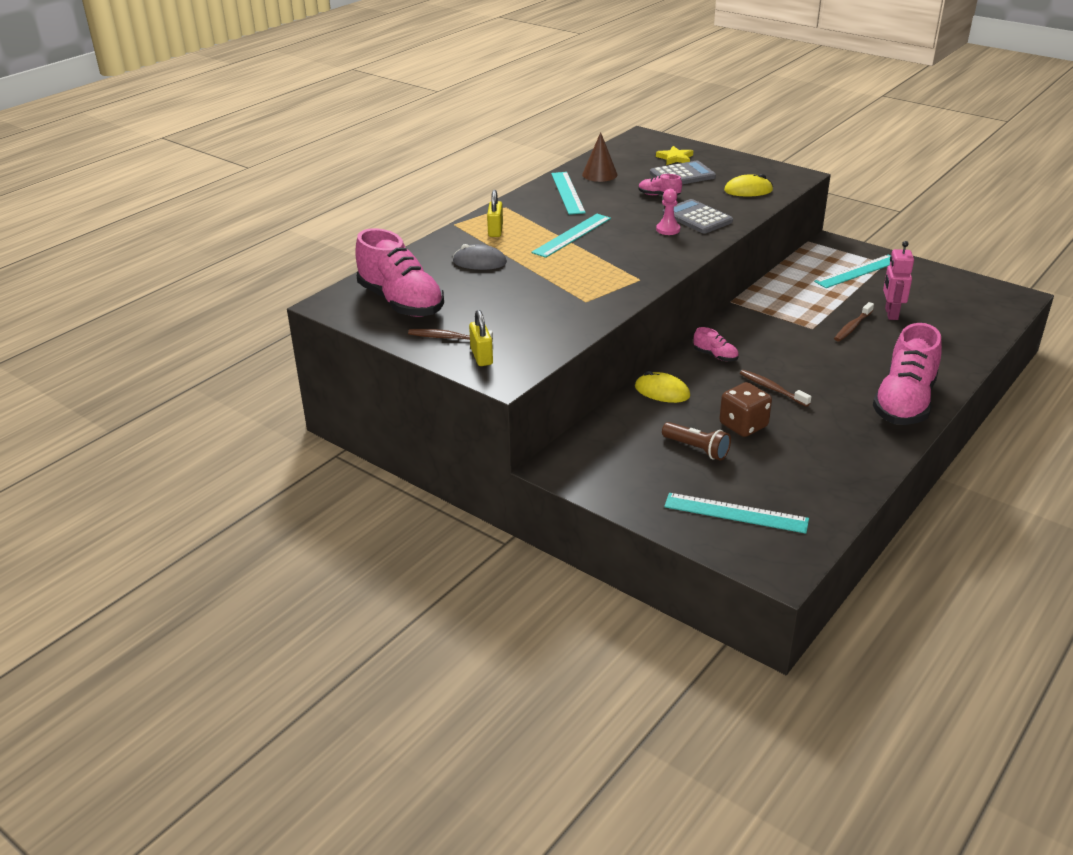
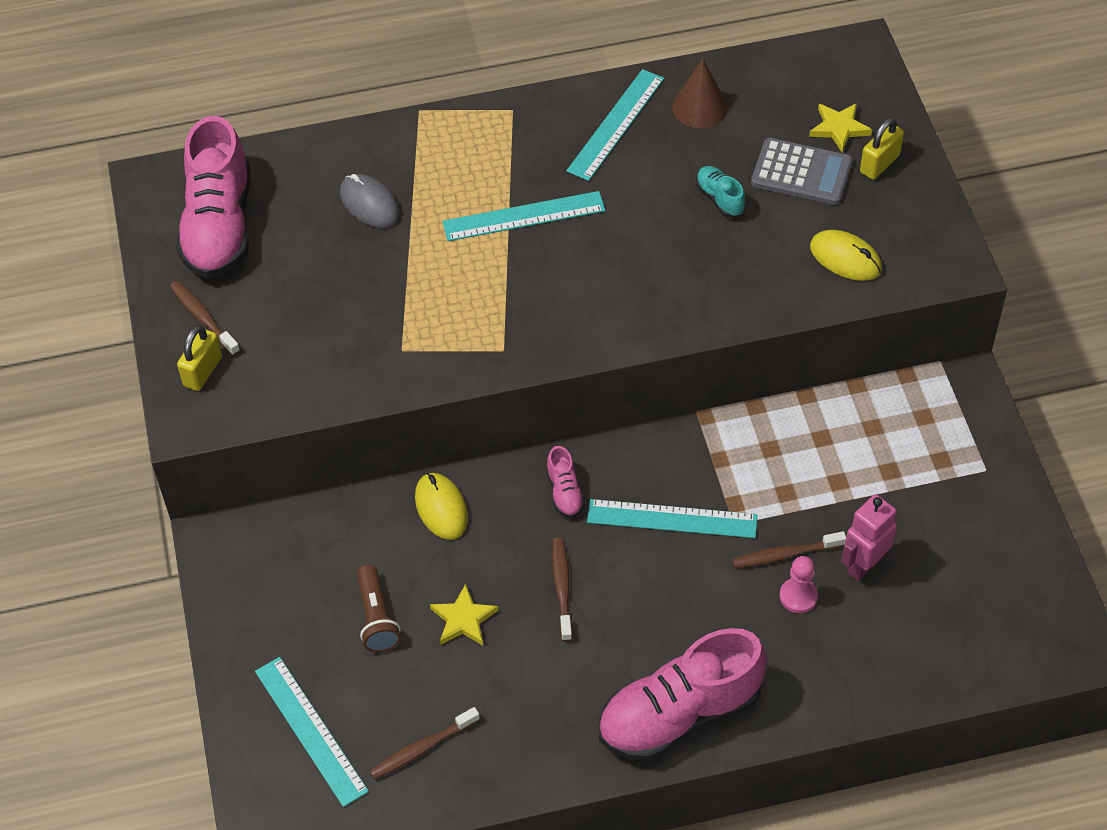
camera: 40 degrees right, 20 degrees up
yellow padlock [487,190,503,237] -> yellow padlock moved to [860,117,904,180]
pink shoe [639,174,682,195] -> turquoise shoe [696,166,745,217]
pink pawn [656,189,680,235] -> pink pawn moved to [780,556,818,613]
grey calculator [663,199,733,234] -> none
brown dice [719,382,772,437] -> yellow star [430,584,499,646]
turquoise ruler [814,255,890,288] -> turquoise ruler moved to [587,499,757,538]
none -> brown toothbrush [370,707,480,779]

